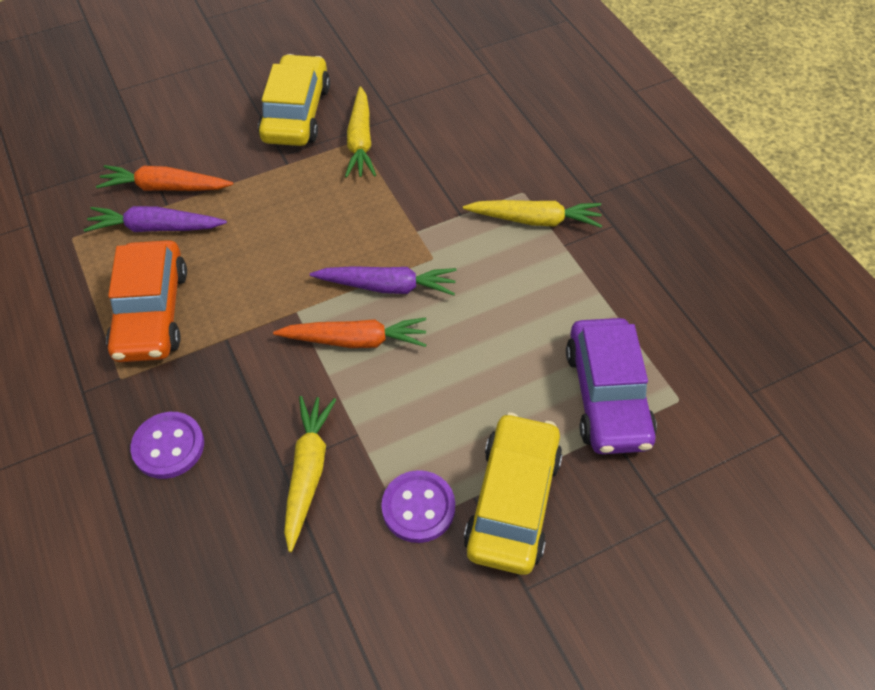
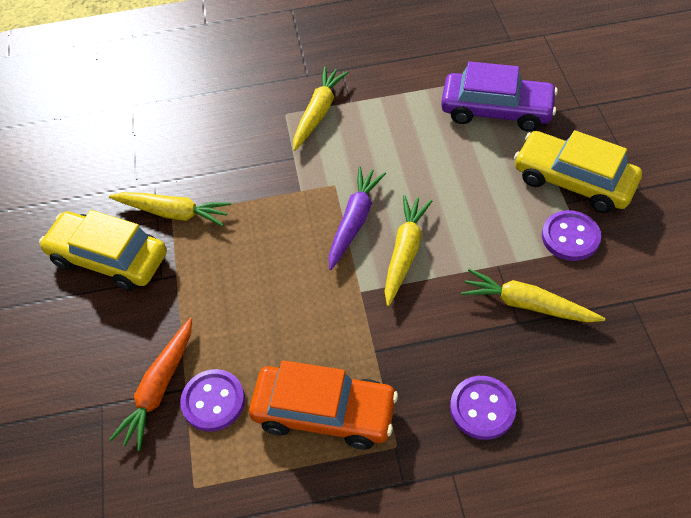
camera: 70 degrees left, 0 degrees up
purple carrot [83,206,227,232] -> purple button [180,369,245,432]
orange carrot [273,317,426,348] -> yellow carrot [385,195,432,306]

